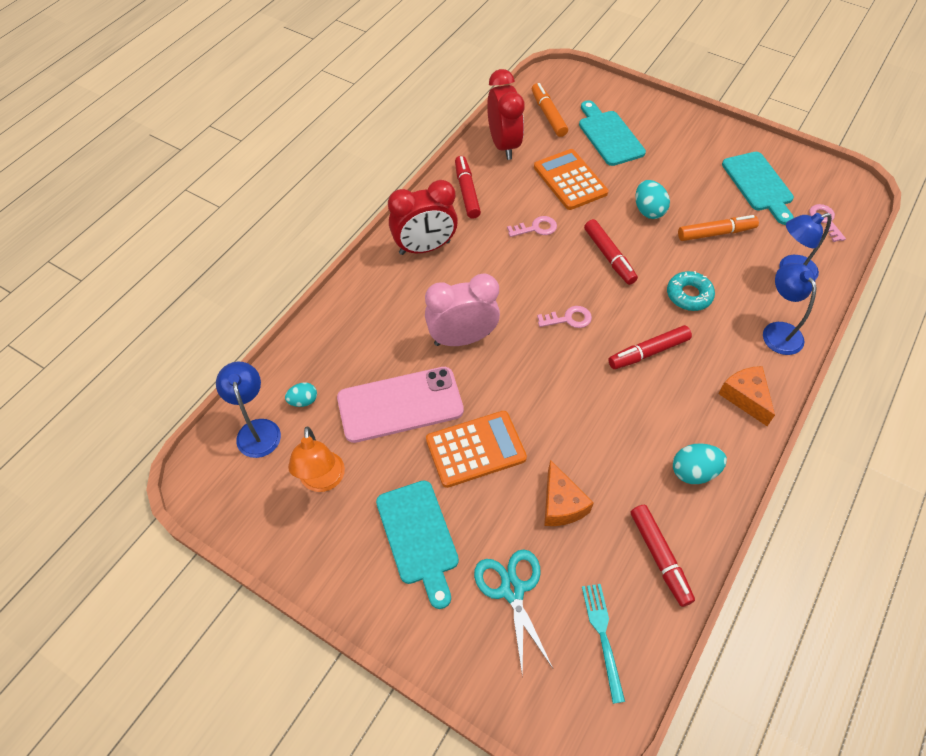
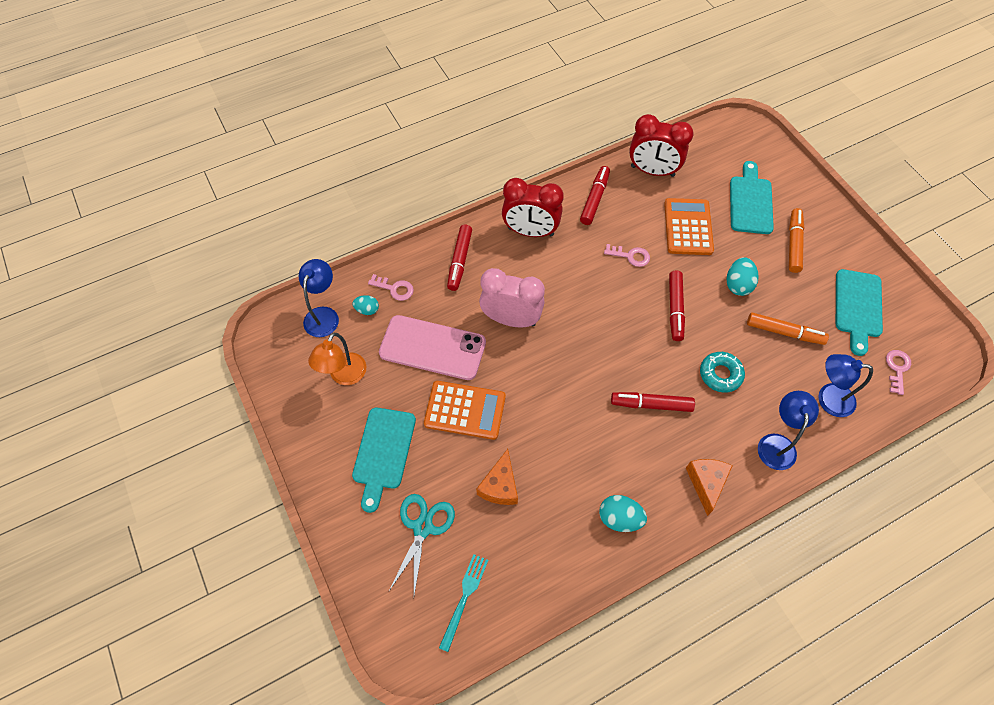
camera: 30 degrees right, 5 degrees up
red clock [487,69,524,160] -> red clock turned 90 degrees clockwise [629,114,694,177]
orange marker [532,83,568,137] -> orange marker moved to [789,208,804,273]
pink key [537,306,592,328] -> pink key moved to [368,274,414,301]
red marker [631,505,695,607] -> red marker moved to [447,225,472,291]

